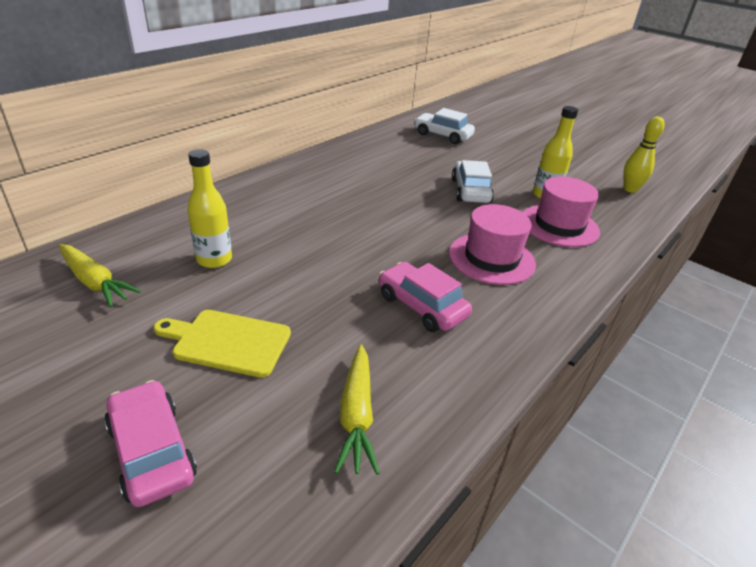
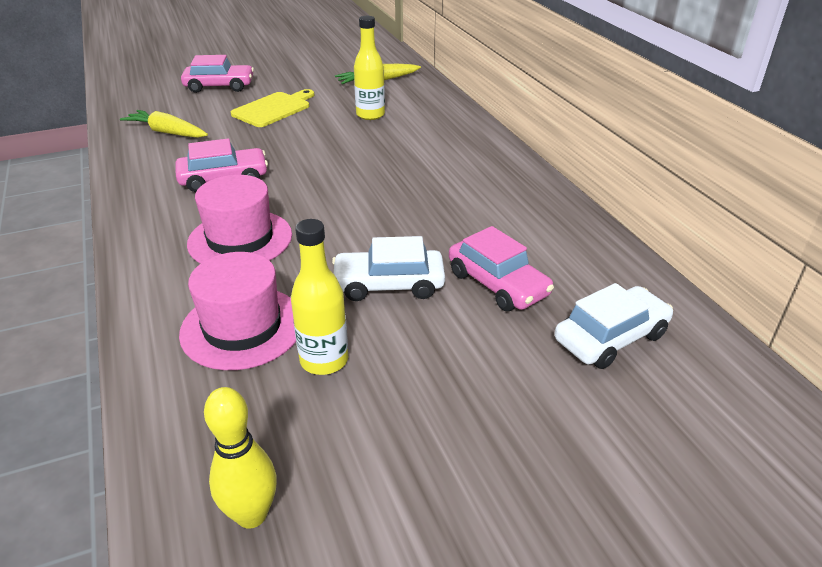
camera: 120 degrees right, 0 degrees up
white car [452,160,494,203] -> white car turned 150 degrees clockwise [332,236,445,301]
none -> pink car [449,226,554,311]

